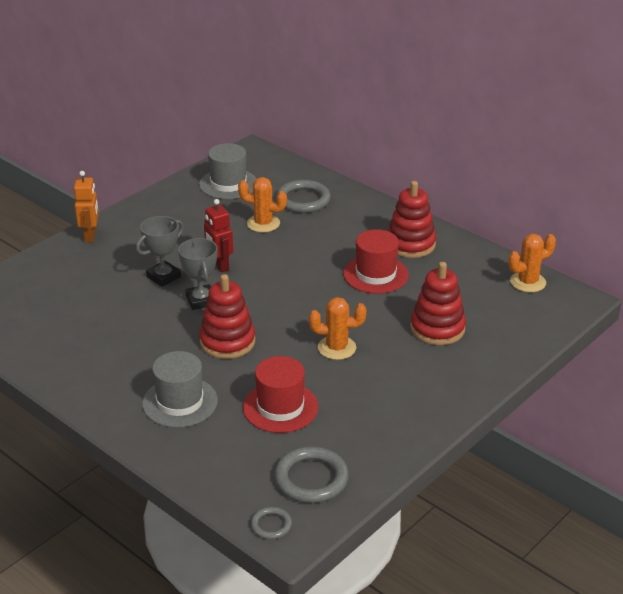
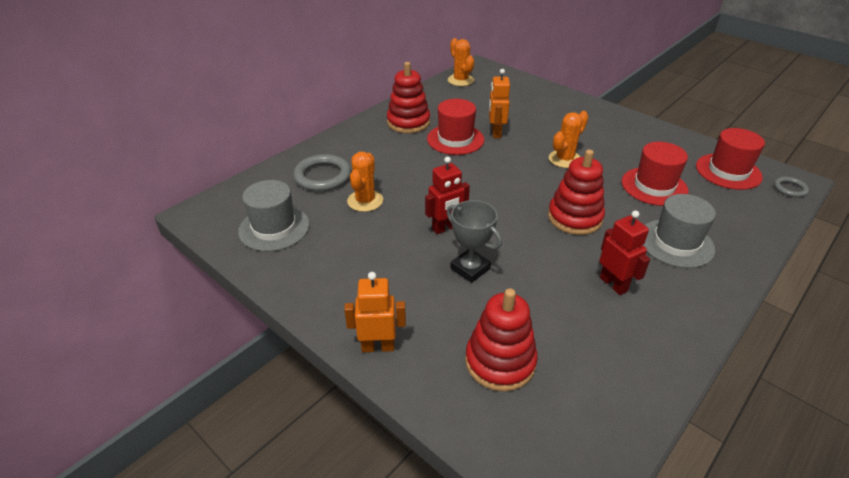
camera: 90 degrees left, 5 degrees up
grey trophy [178,238,218,310] -> none
grey ring [274,446,349,503] -> red hat [696,128,765,190]
orange cactus [309,297,366,360] -> orange cactus turned 45 degrees clockwise [549,111,588,168]
red stacking toy [410,262,466,345] -> red stacking toy moved to [465,289,538,391]
none -> orange robot [489,69,510,138]
none -> red robot [599,211,650,295]

